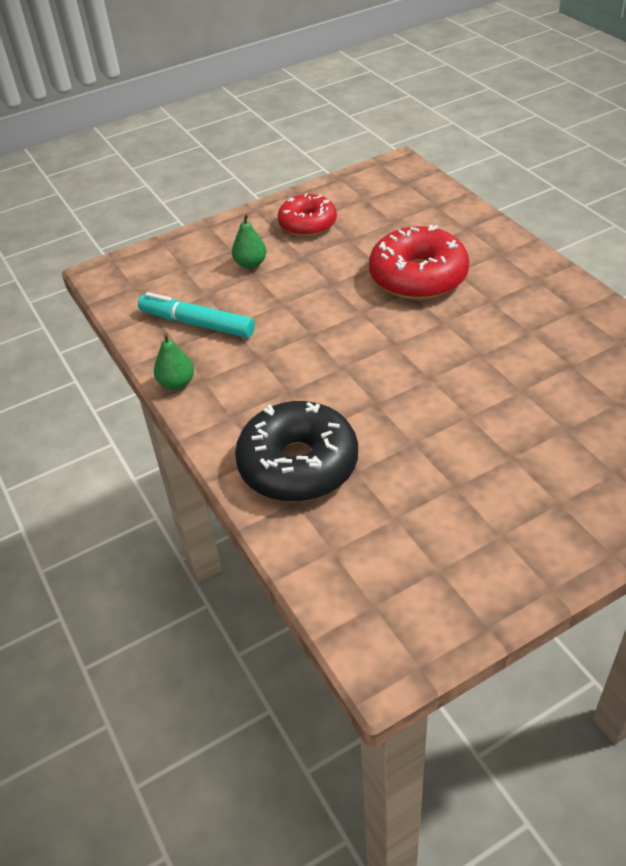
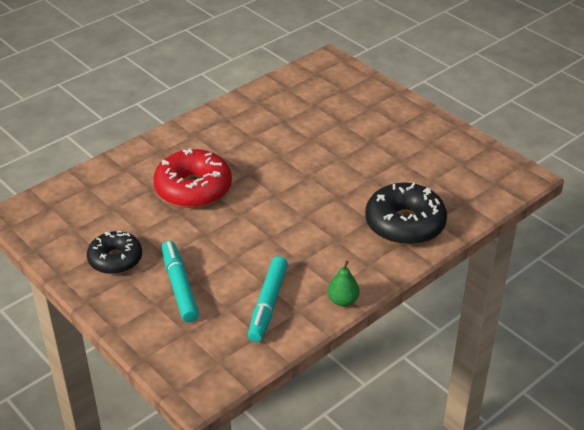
camera: 105 degrees left, 5 degrees down
green pear [232,214,266,269] -> turquoise marker [162,241,199,322]
red donut [278,193,337,237] -> black donut [87,231,142,274]

